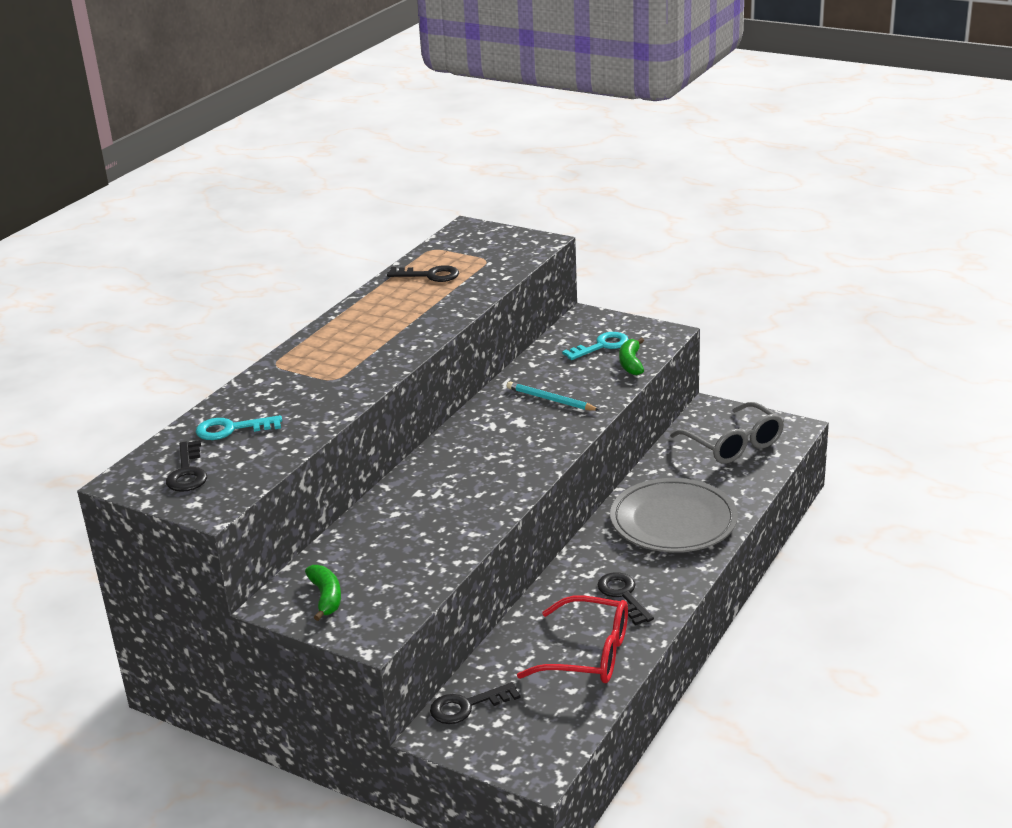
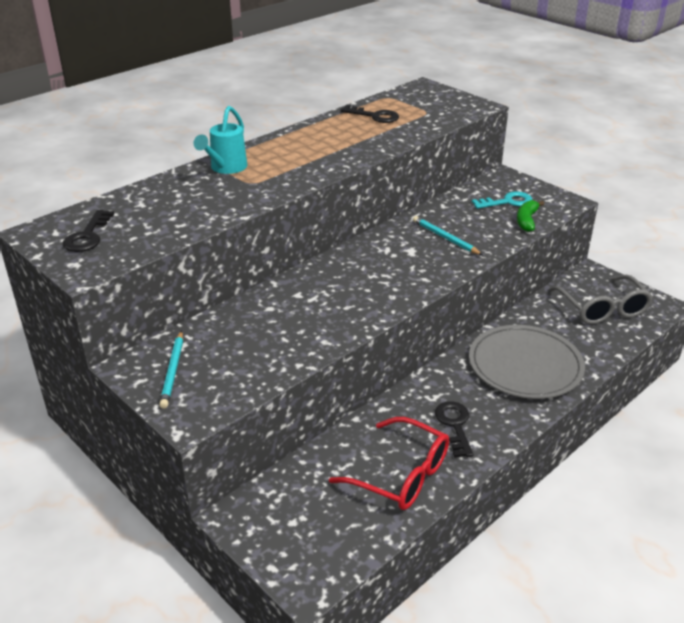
camera: 15 degrees right, 5 degrees up
turquoise key [196,415,282,440] -> none
green banana [305,565,341,621] -> turquoise pencil [159,331,183,409]
black key [430,682,521,724] -> none
none -> turquoise watering can [193,106,247,174]

